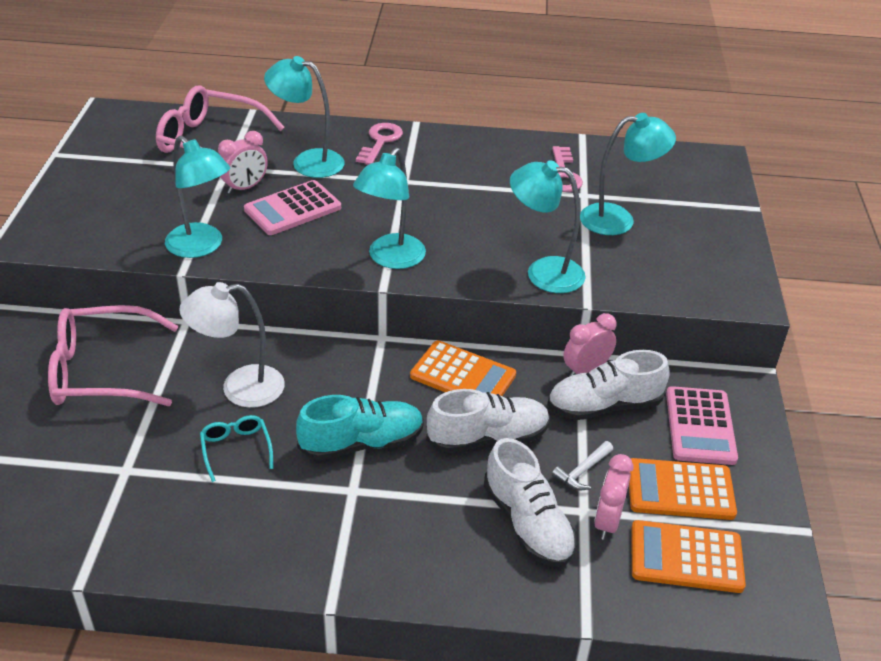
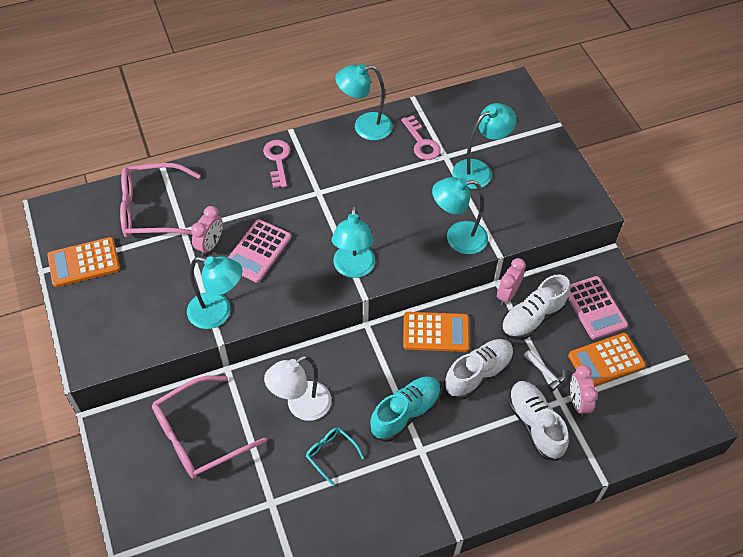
camera: 25 degrees left, 15 degrees up
turquoise lamp [264,56,344,178] -> turquoise lamp moved to [335,63,393,140]
white shoe [484,438,577,567] -> white shoe turned 150 degrees counterclockwise [508,381,569,461]
white hammer [552,441,613,490] -> white hammer turned 60 degrees counterclockwise [524,350,566,392]
orange calculator [631,520,746,593] -> orange calculator moved to [47,237,120,287]

